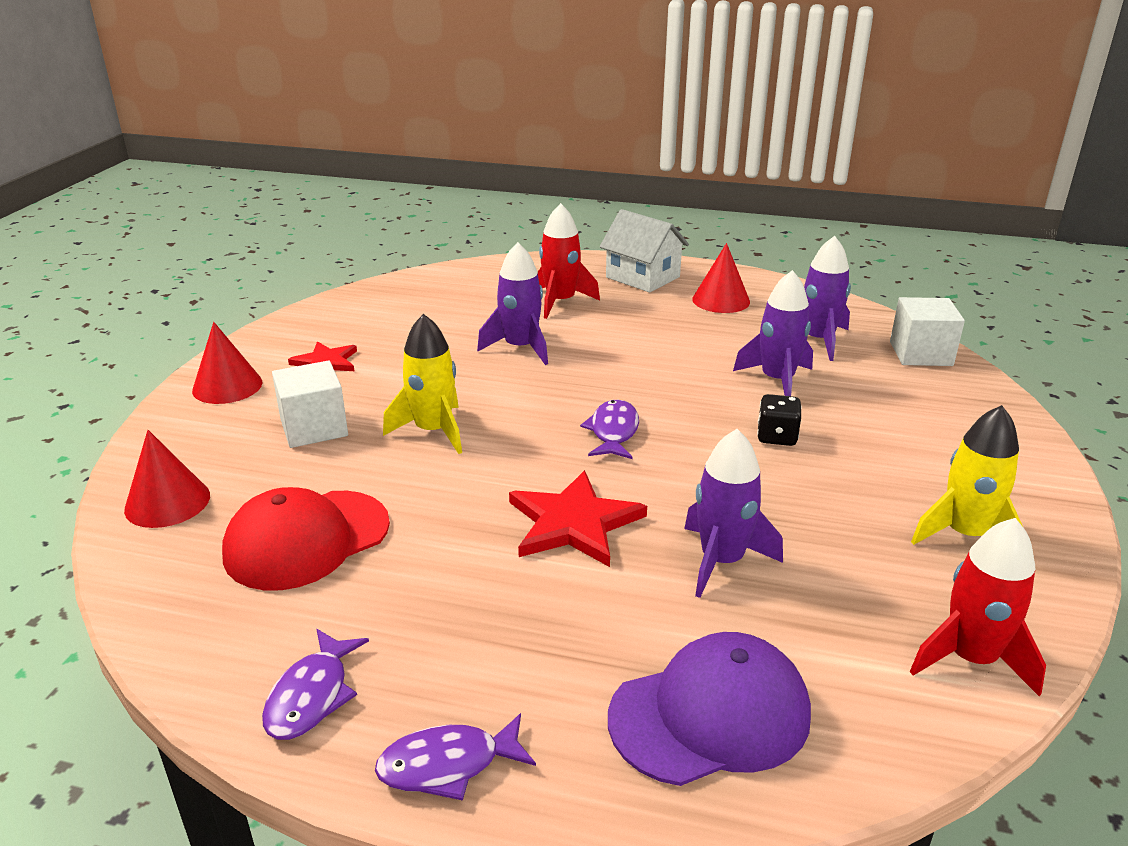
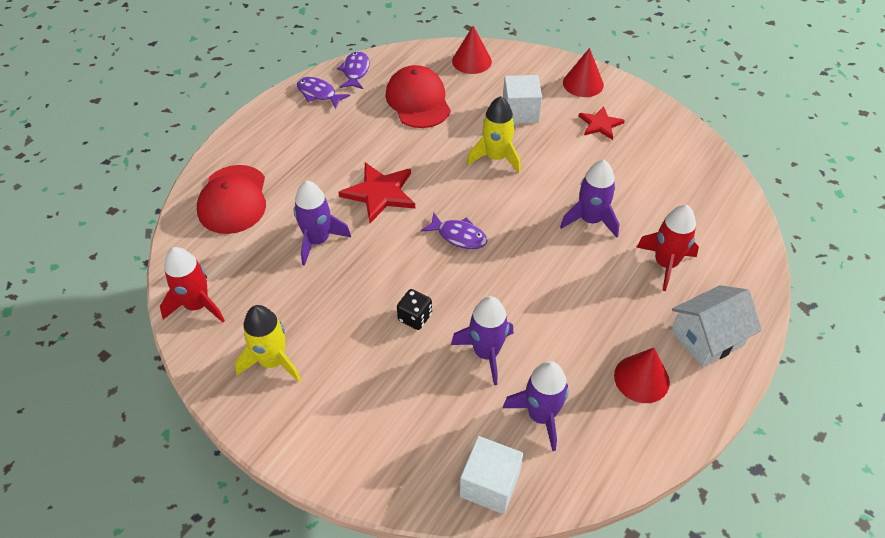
camera: 110 degrees right, 20 degrees up
purple fish [375,713,536,801] -> purple fish moved to [337,51,370,89]
purple cap [608,632,811,786] -> red cap [197,165,266,234]

